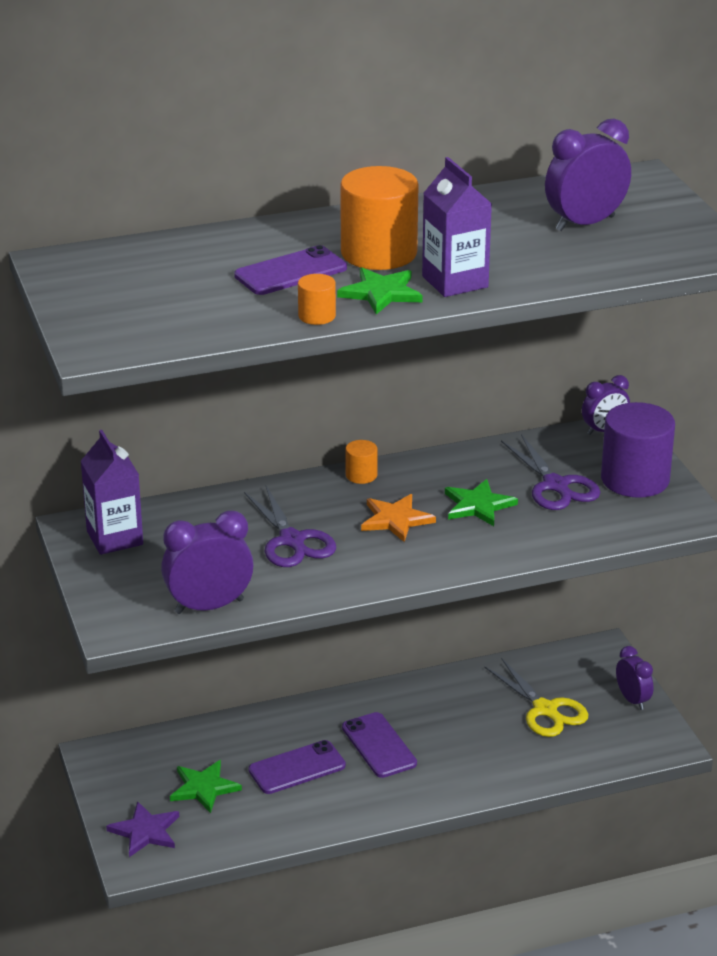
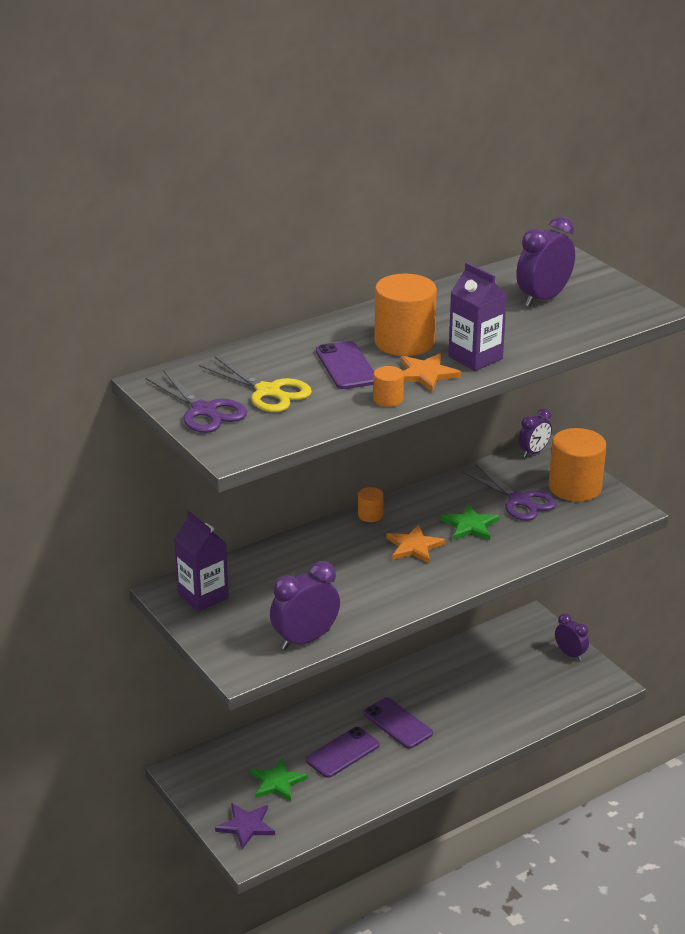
camera: 15 degrees left, 0 degrees up
purple phone [234,245,347,295] -> purple phone turned 60 degrees counterclockwise [316,341,374,389]
purple scissors [244,486,336,567] -> purple scissors moved to [145,370,247,433]
green star [337,267,423,315] -> orange star [401,353,461,392]
yellow scissors [484,658,588,737] -> yellow scissors moved to [199,356,312,412]
purple cylinder [601,402,675,498] -> orange cylinder [549,428,606,502]

